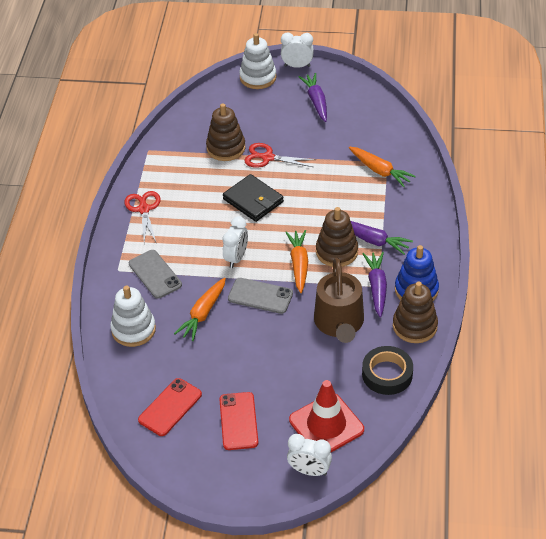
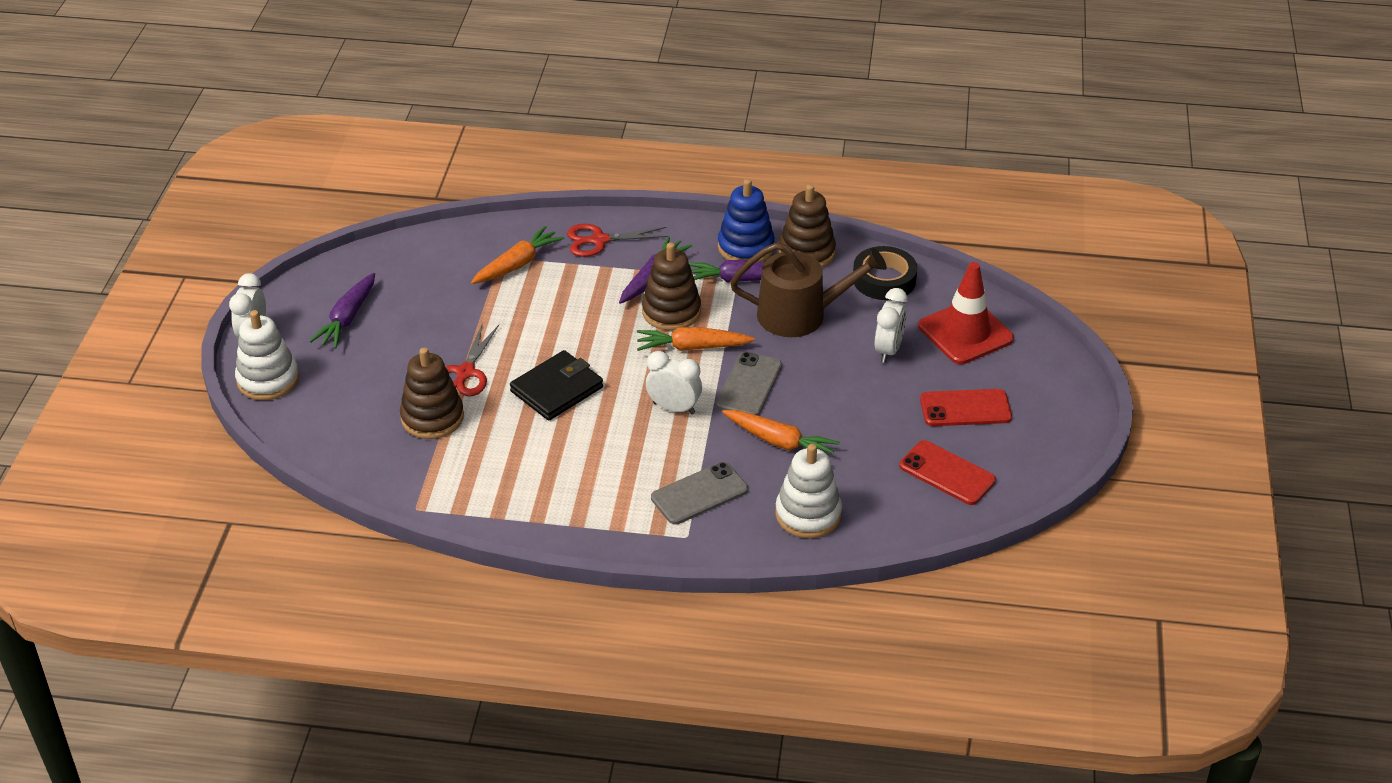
camera: 90 degrees left, 5 degrees down
red scissors [124,191,161,242] -> red scissors moved to [567,224,668,257]
white clock [287,434,332,476] -> white clock moved to [875,288,907,363]
purple carrot [298,73,327,122] -> purple carrot turned 60 degrees counterclockwise [309,273,375,348]

